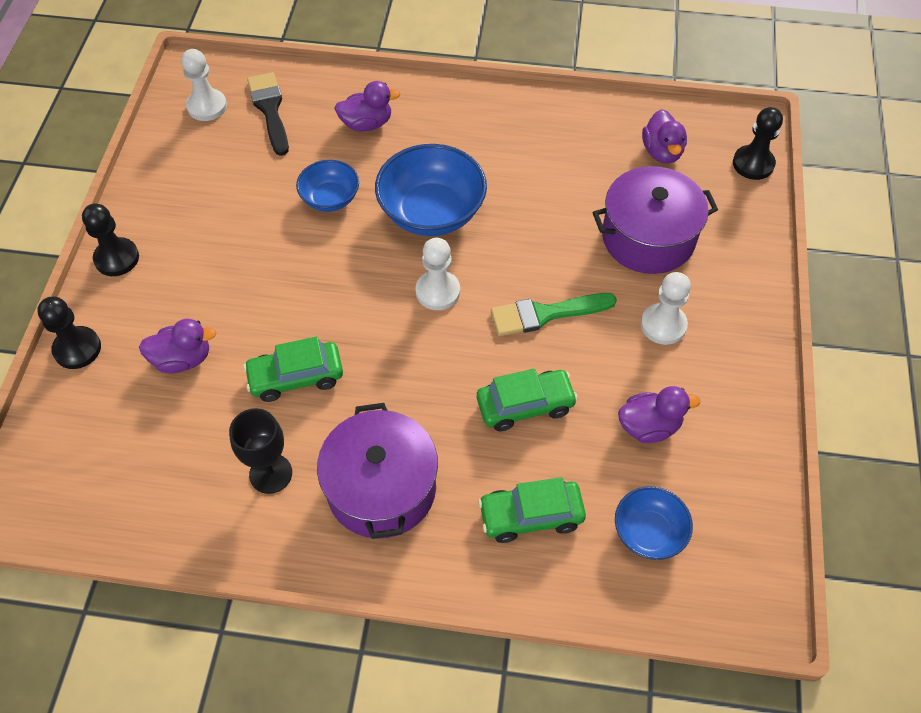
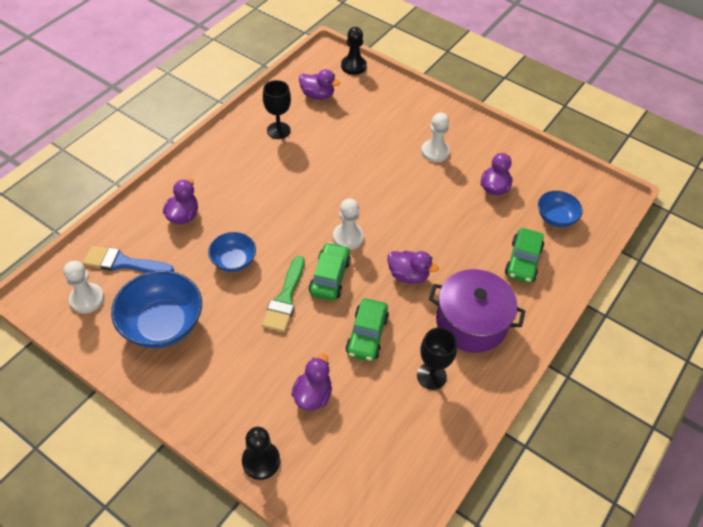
camera: 65 degrees left, 5 degrees down
black pawn [82,204,139,276] -> none
black brush [247,72,289,156] -> blue brush [83,246,174,273]
blue bowl [375,144,487,236] -> blue bowl moved to [111,270,202,348]
green car [477,369,578,431] -> green car moved to [309,242,351,301]
green brush [491,293,617,336] -> green brush moved to [262,256,304,332]
purple pot [593,166,718,274] -> none
none -> black goblet [263,80,291,139]
none -> purple duck [387,251,439,284]

